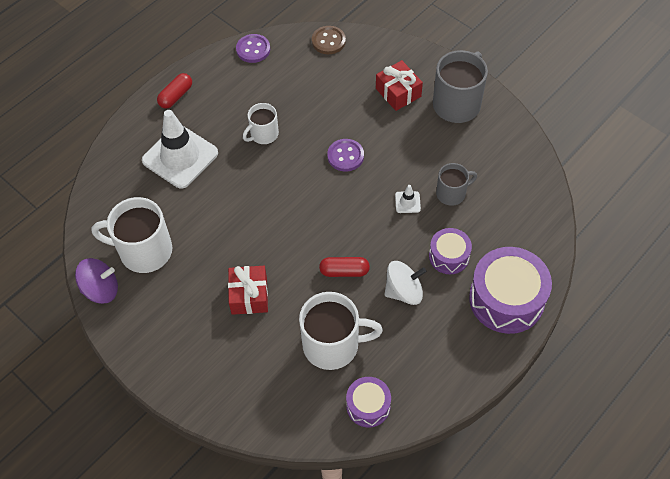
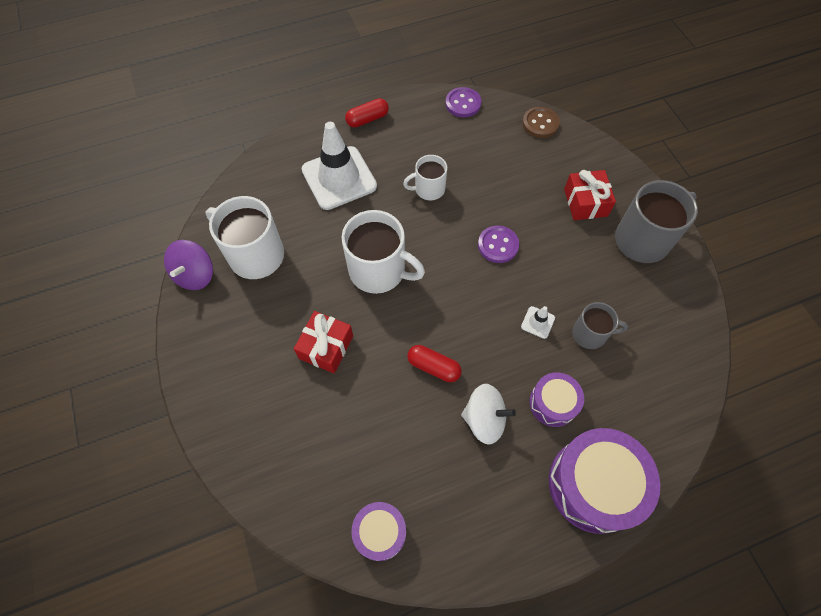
camera: 25 degrees right, 5 degrees up
purple spinning top [75,258,118,304] -> purple spinning top turned 90 degrees clockwise [164,240,213,290]
white mug [299,292,383,370] -> white mug moved to [342,210,425,294]

